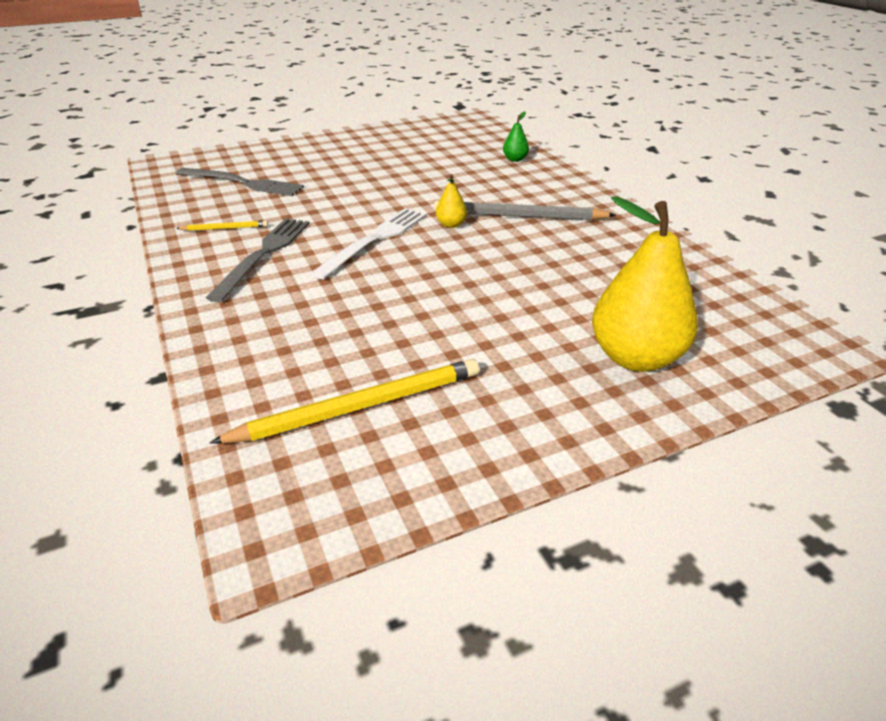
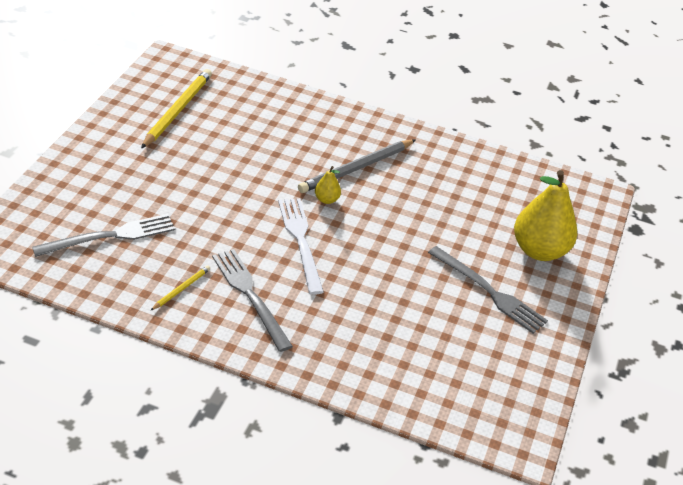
camera: 50 degrees left, 5 degrees up
yellow pencil [209,359,480,444] -> yellow pencil moved to [141,69,212,149]
green pear [503,112,529,162] -> none
none -> grey fork [428,246,548,334]

